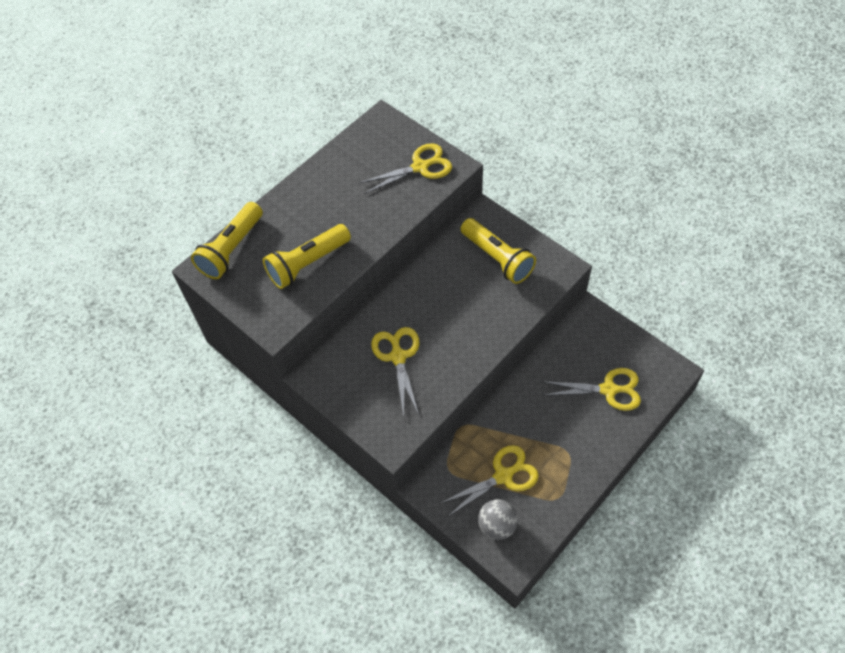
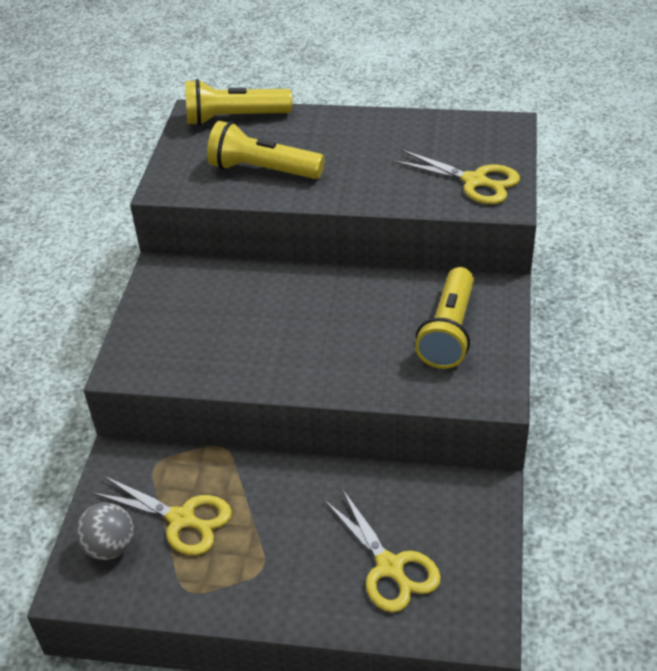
camera: 55 degrees right, 15 degrees down
yellow scissors [371,327,419,416] -> none

